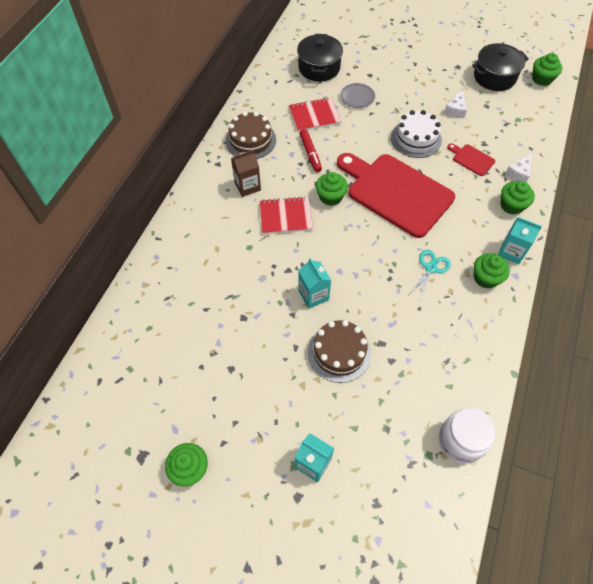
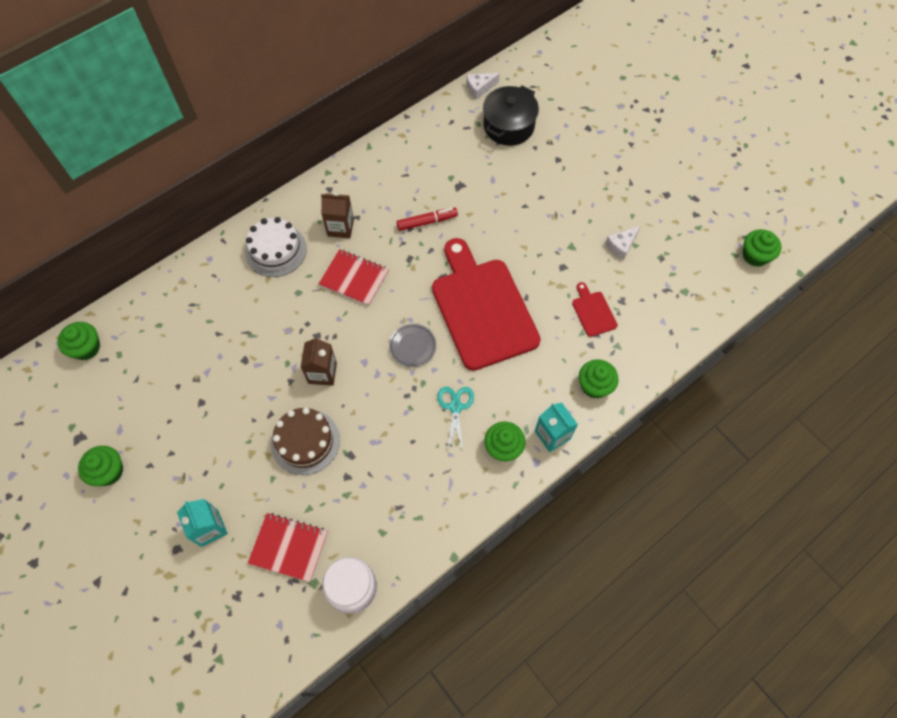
camera: 30 degrees right, 5 degrees up
brown cake [226,112,276,159] -> none
red notebook [289,97,341,132] -> red notebook moved to [248,513,328,582]
turquoise carton [298,258,332,309] -> brown carton [301,336,337,386]
red marker [299,129,322,172] -> red marker turned 120 degrees counterclockwise [396,208,458,231]
green cupcake [316,172,348,206] -> green cupcake moved to [57,322,100,360]
grey plate [340,83,375,108] -> grey plate moved to [389,324,436,367]
white cake [391,110,442,158] -> white cake moved to [245,217,307,277]
turquoise scissors [409,250,451,301] -> turquoise scissors turned 60 degrees counterclockwise [437,387,474,451]
black pot [472,43,529,91] -> none
white cheese [505,153,532,182] -> white cheese moved to [467,73,500,100]

